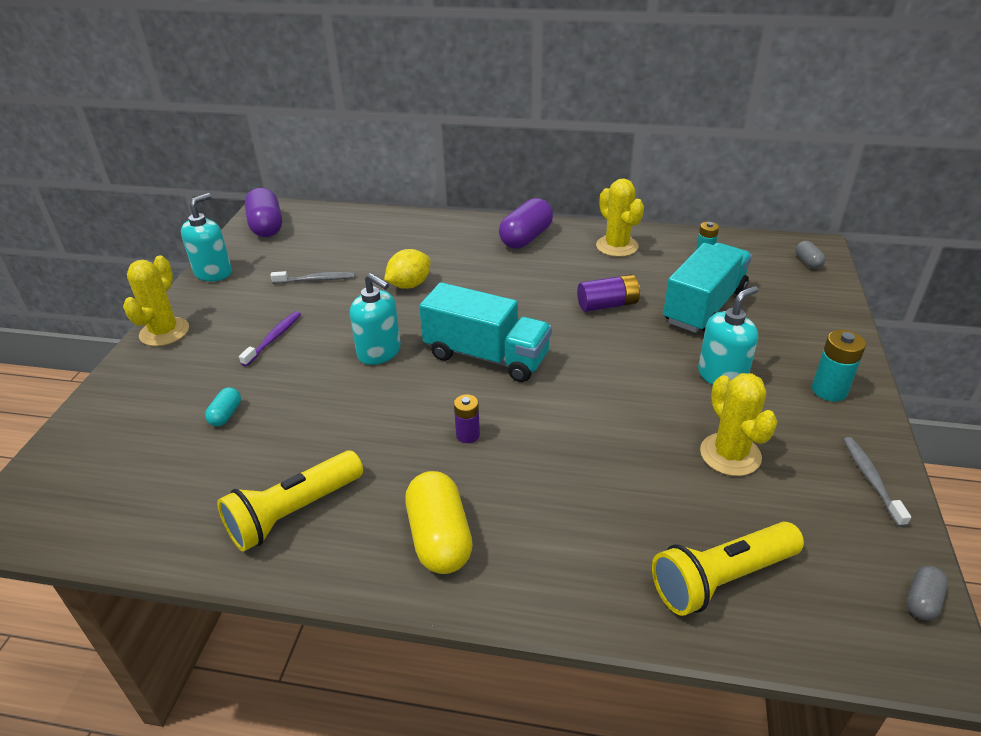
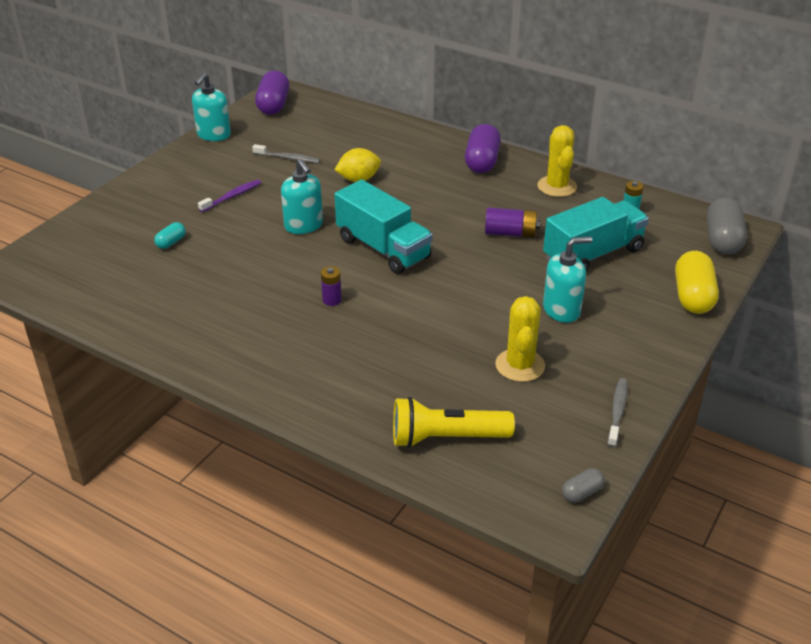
camera: 20 degrees right, 0 degrees up
yellow cactus [123,255,189,346] -> none
turquoise soap dispenser [181,193,232,281] -> turquoise soap dispenser turned 150 degrees clockwise [192,73,231,141]
yellow flashlight [217,450,363,551] -> none
yellow capsule [405,471,473,574] -> yellow capsule moved to [675,251,719,314]
purple capsule [499,198,553,249] -> purple capsule turned 45 degrees counterclockwise [465,124,501,173]
grey capsule [796,241,825,269] -> grey capsule [707,197,747,254], size x2.01
turquoise battery [812,330,866,401] -> none

